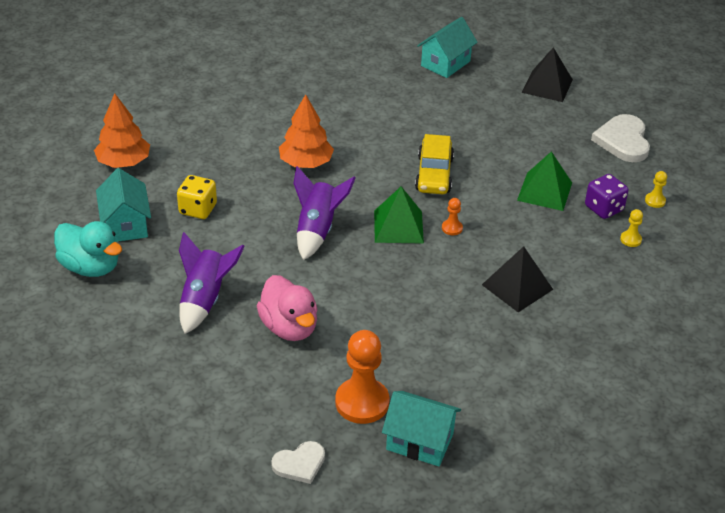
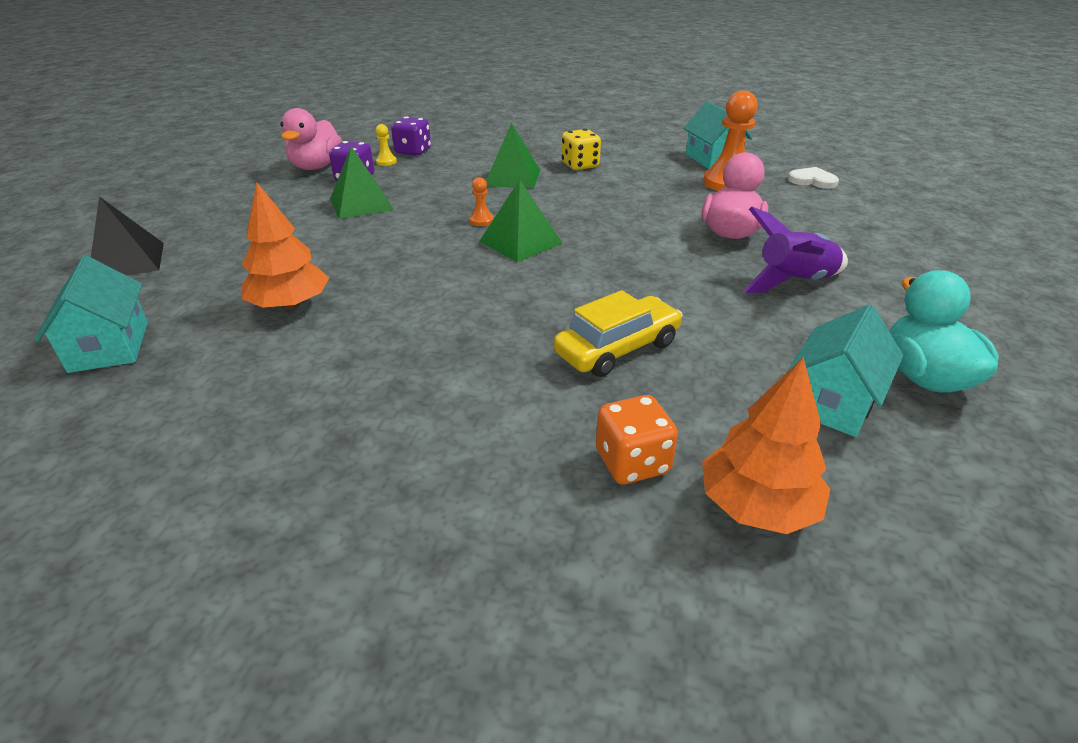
camera: 130 degrees left, 5 degrees down
yellow dice [177,175,217,219] -> yellow dice moved to [561,129,601,170]
orange tree [279,94,334,168] -> orange tree moved to [242,183,329,310]
purple rocket [293,166,356,260] -> none
yellow car [415,134,454,194] -> yellow car moved to [554,290,683,377]
turquoise house [417,17,478,78] -> turquoise house turned 75 degrees clockwise [34,256,148,373]
black pyramid [482,246,553,312] -> green pyramid [486,123,540,189]
white heart [591,114,650,162] -> none
yellow pawn [645,171,667,208] -> pink duck [280,108,342,170]
none -> purple dice [391,116,431,156]
none -> orange dice [596,395,678,485]

